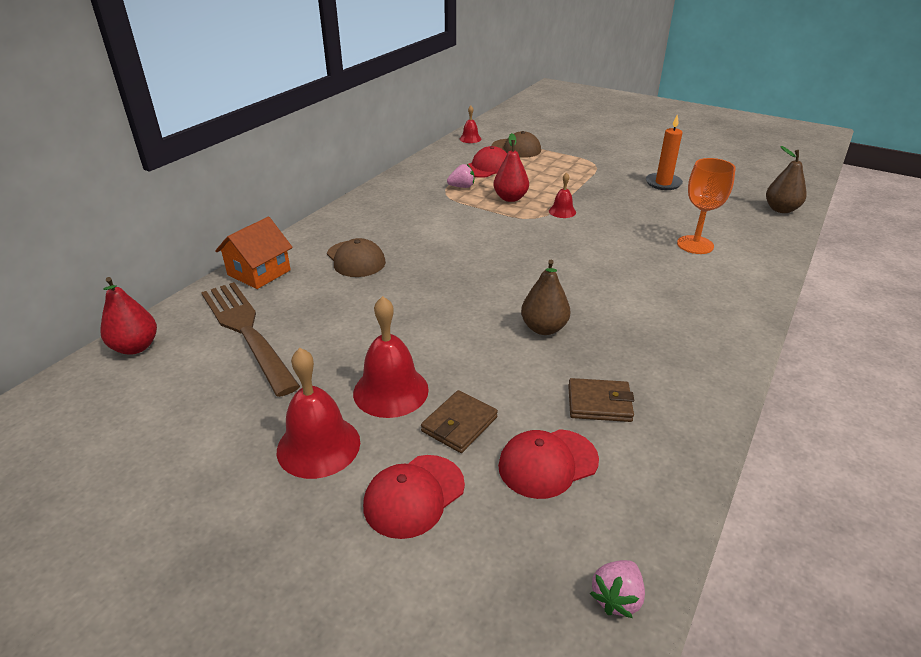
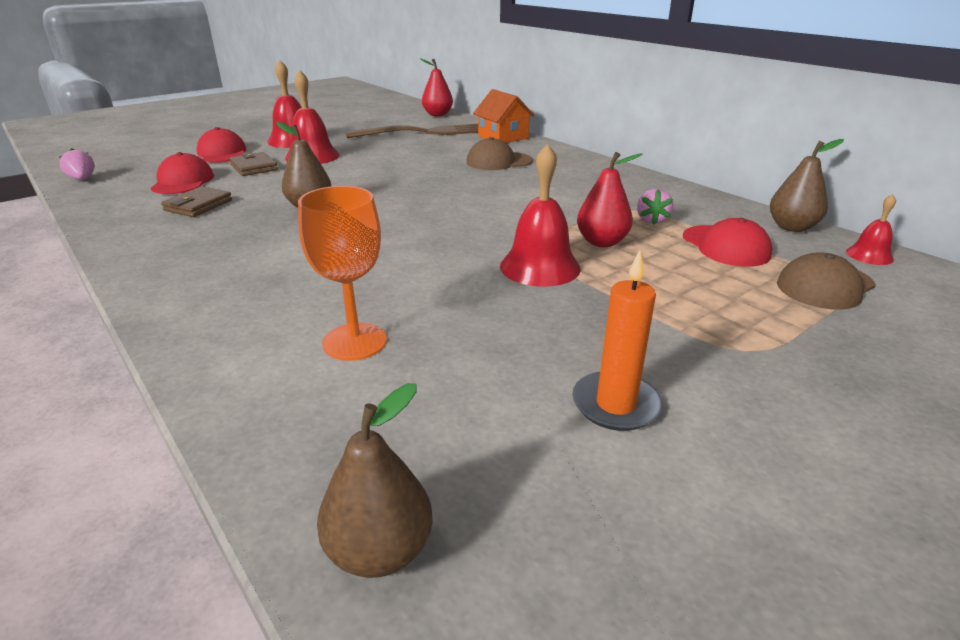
camera: 110 degrees right, 5 degrees down
red bell [549,172,576,218] -> red bell [500,144,581,287], size x1.85
none -> brown pear [770,139,844,232]

